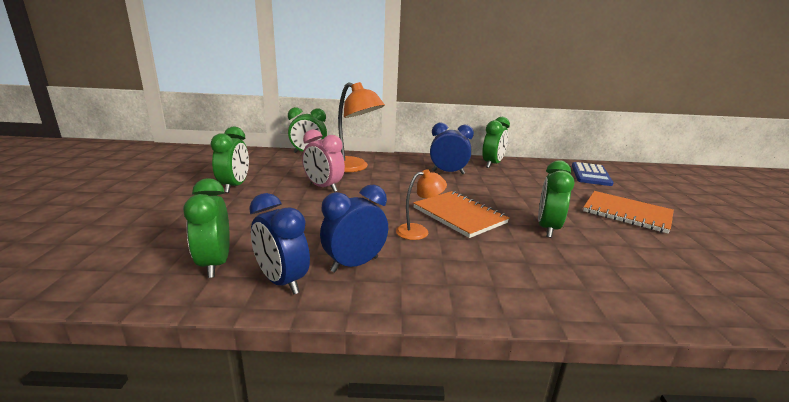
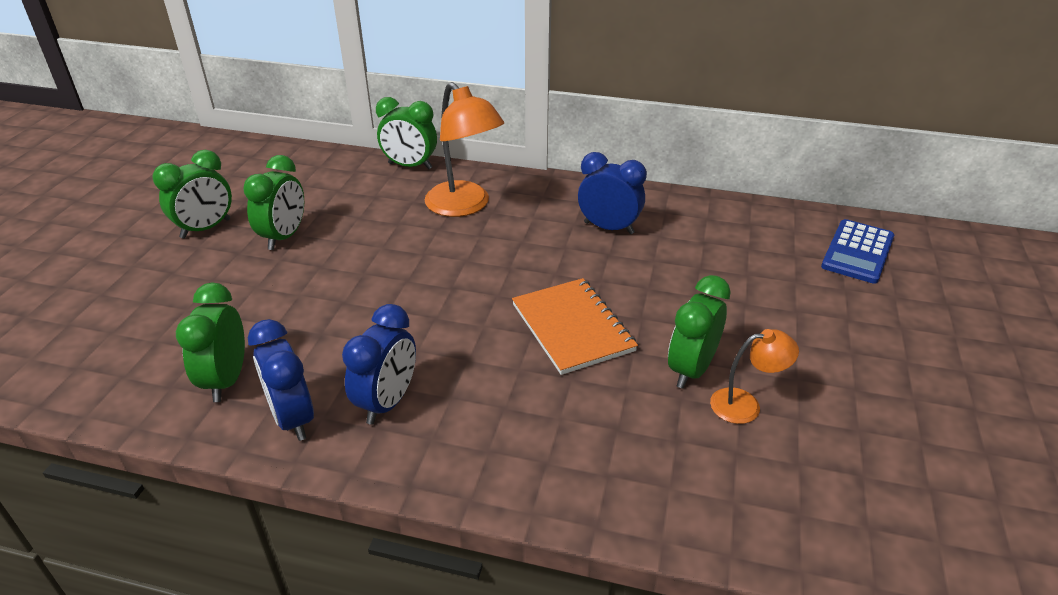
camera: 15 degrees right, 15 degrees up
pink clock [302,129,345,192] -> none
blue clock [320,185,388,272] -> blue clock turned 135 degrees clockwise [342,304,416,425]
orange lamp [396,169,447,240] -> orange lamp moved to [710,329,799,424]
green clock [482,117,510,168] -> green clock moved to [152,150,232,239]
orange notebook [583,191,674,234] -> none

